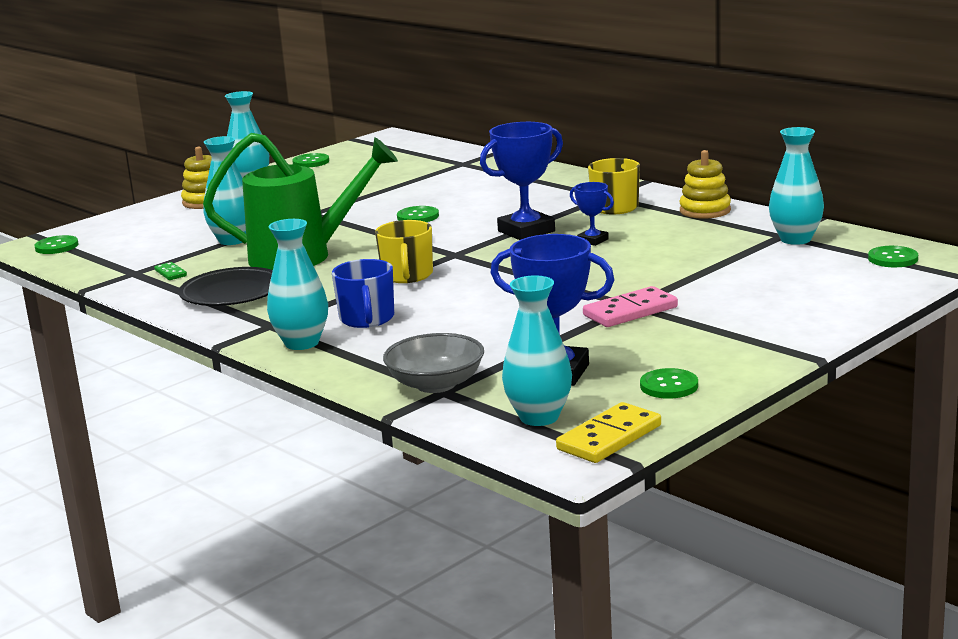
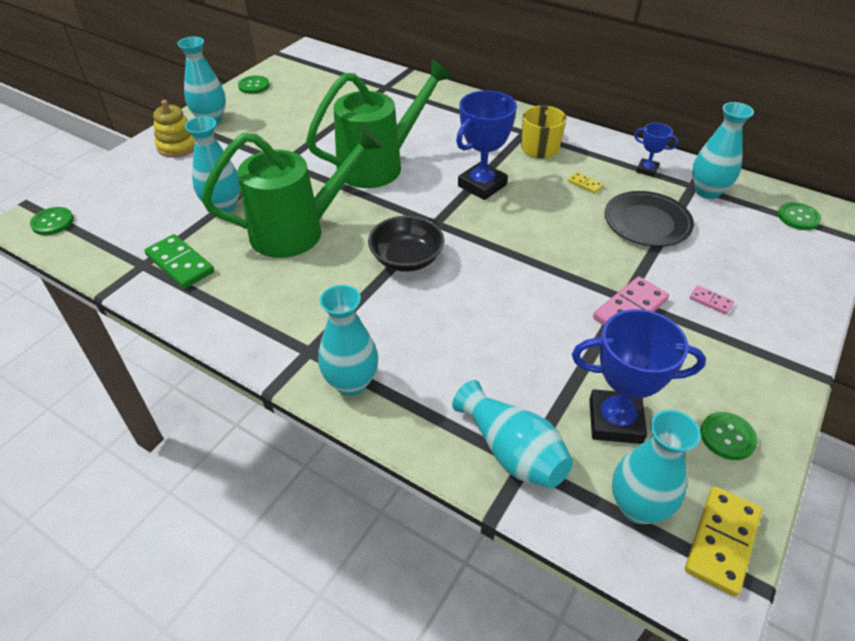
camera: 15 degrees left, 25 degrees up
green domino [154,262,187,280] -> green domino [144,234,214,289], size x1.96
black plate [179,267,273,306] -> black plate moved to [604,191,694,247]
blue mug [332,259,394,328] -> none
yellow mug [375,220,433,283] -> black bowl [368,216,444,272]
grey bowl [383,333,484,393] -> turquoise vase [452,380,573,488]
green button [397,206,439,222] -> green watering can [306,59,453,188]
blue trophy [570,182,614,246] -> blue trophy moved to [634,123,679,177]
yellow stacking toy [679,150,731,219] -> none
none -> yellow domino [568,172,604,194]
none -> pink domino [690,285,734,314]

